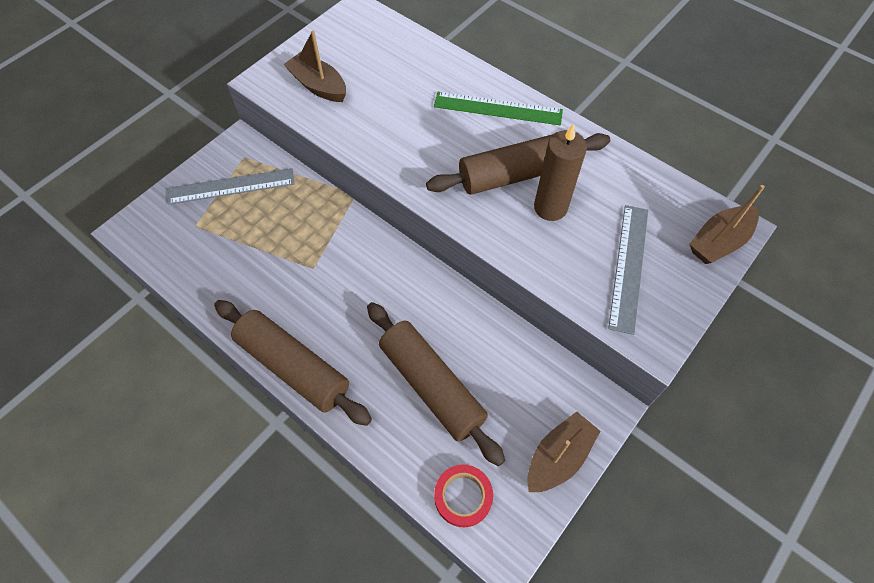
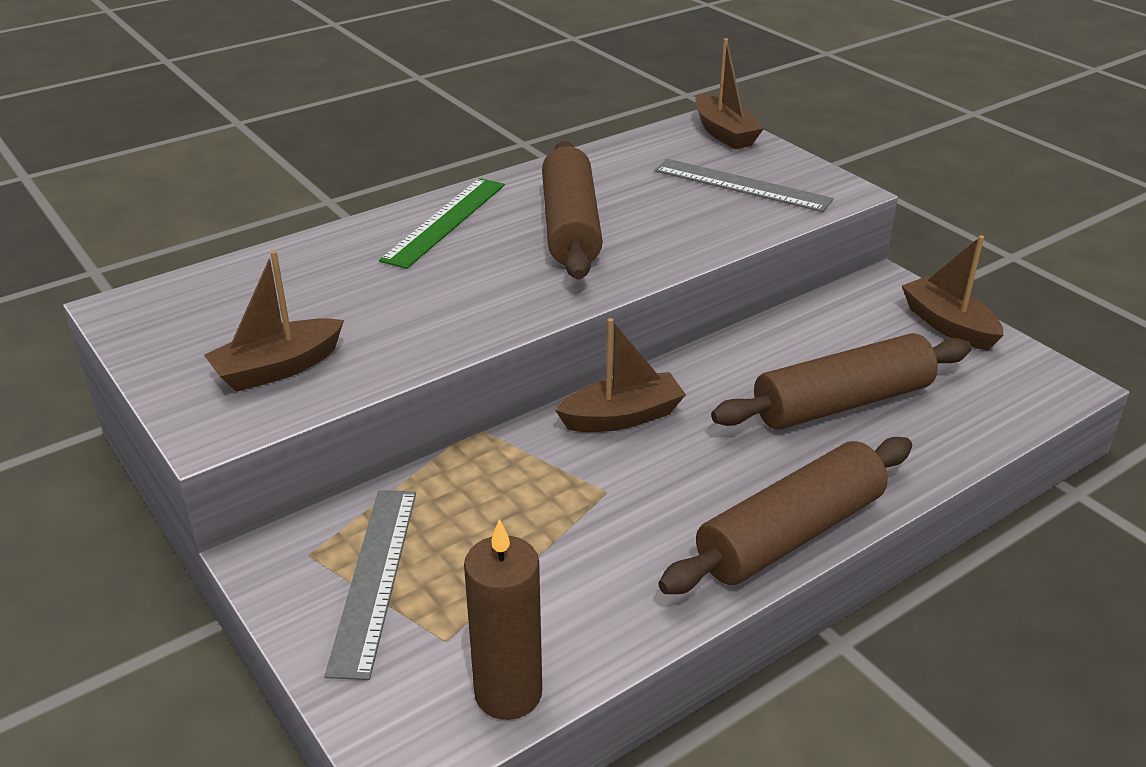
camera: 75 degrees left, 25 degrees down
red tape [434,465,493,527] -> none
brown candle [534,123,587,221] -> brown candle moved to [464,519,542,720]
none -> brown boat [555,318,686,432]

